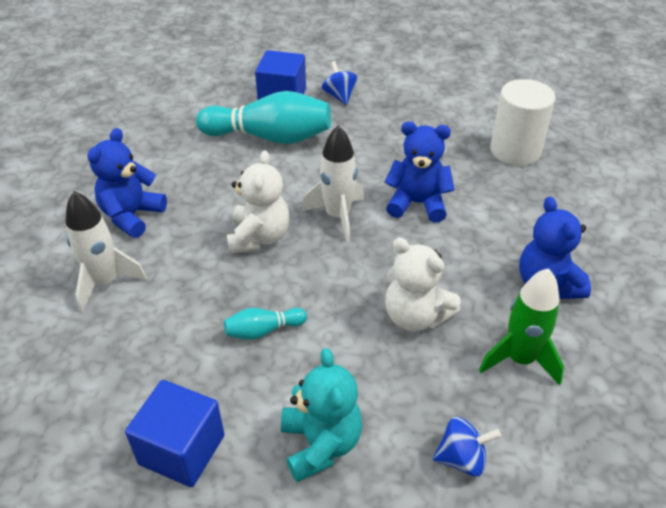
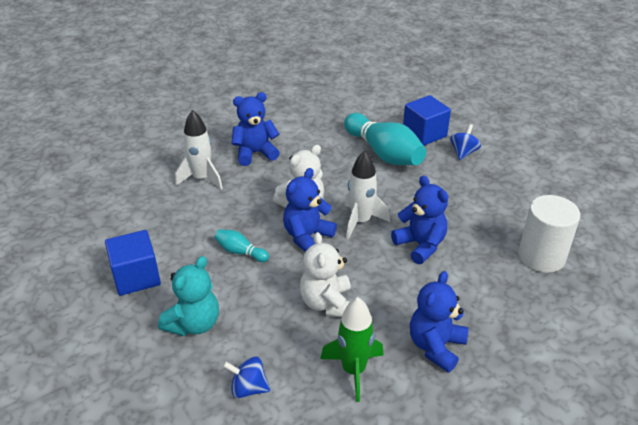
camera: 45 degrees right, 5 degrees down
blue spinning top [433,416,501,476] -> blue spinning top turned 150 degrees clockwise [223,356,270,398]
none -> blue teddy bear [283,168,337,252]

